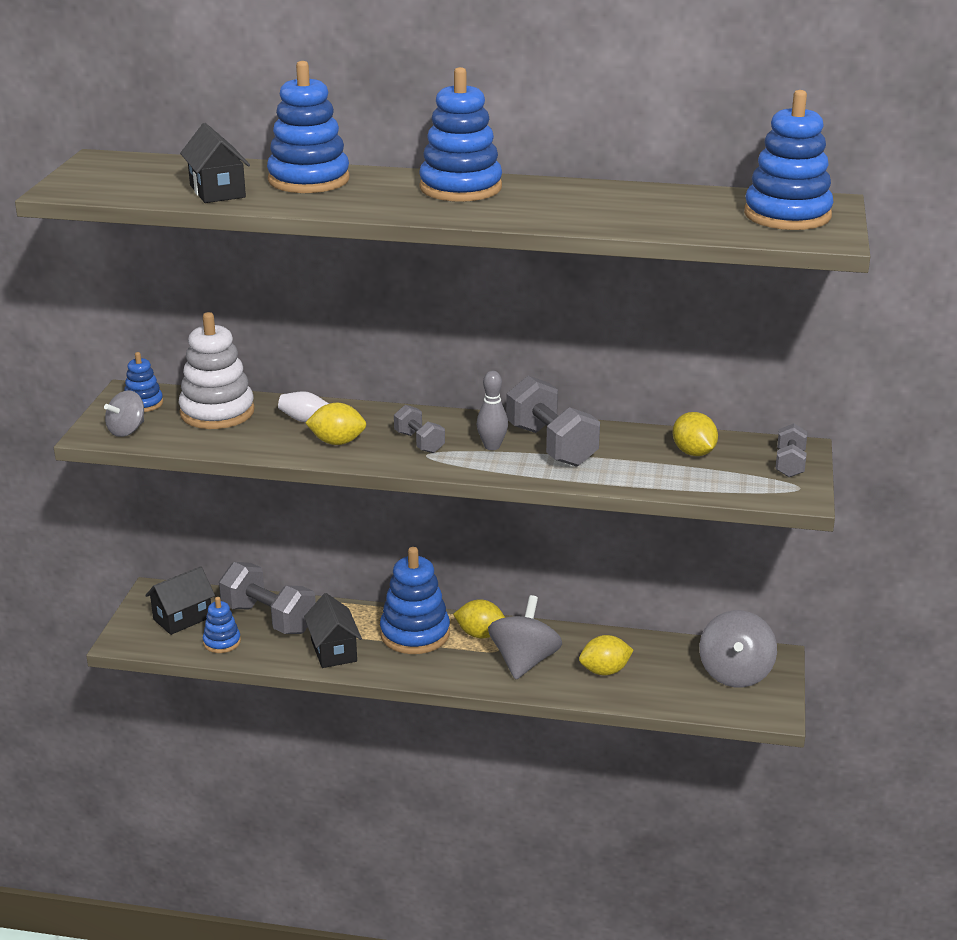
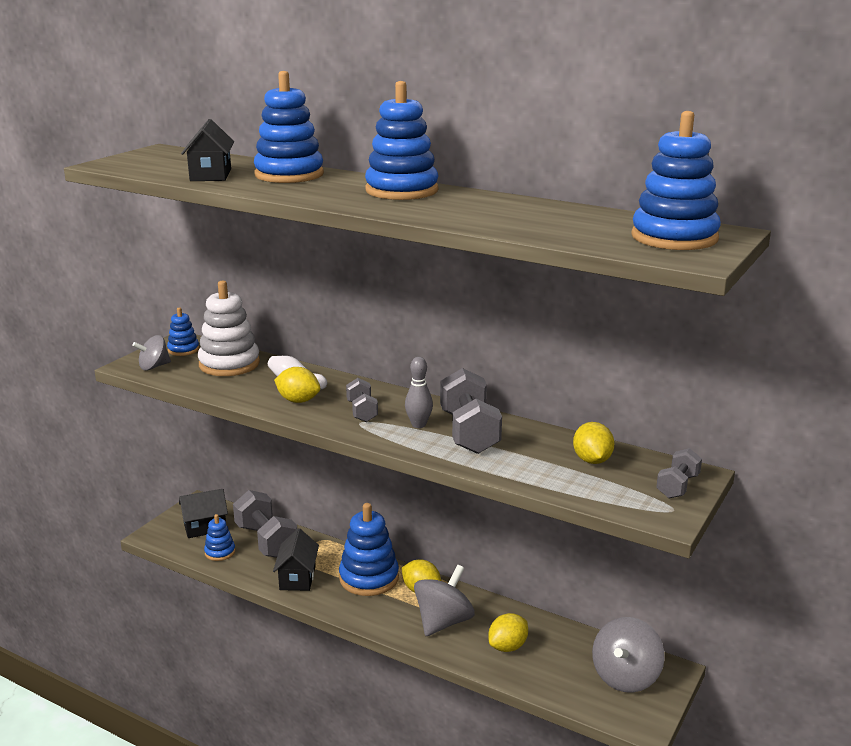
camera: 20 degrees right, 5 degrees down
yellow lemon [579,635,633,676] -> yellow lemon turned 45 degrees counterclockwise [488,613,528,652]

